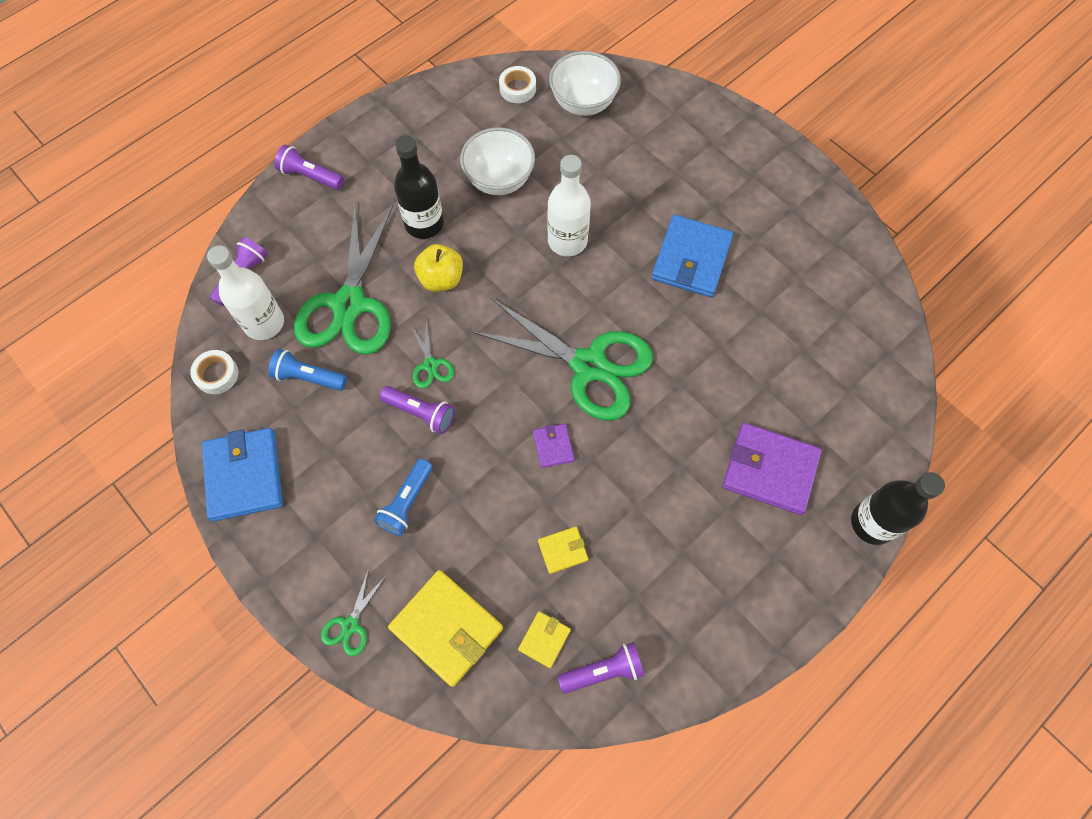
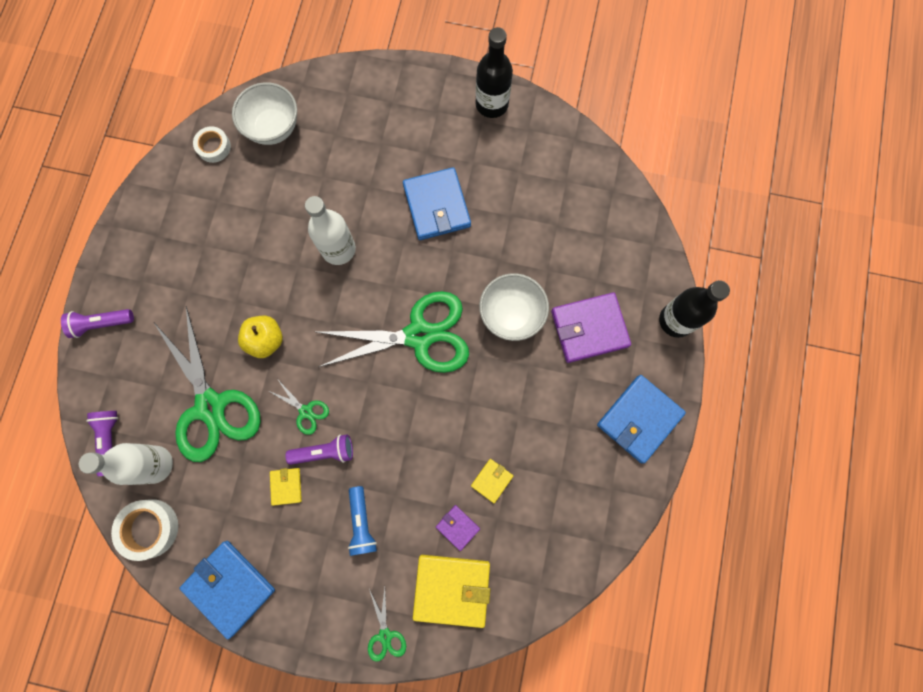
camera: 35 degrees left, 10 degrees up
white tape [190,350,238,394] -> white tape [111,499,178,561], size x1.50
blue flashlight [268,349,347,391] -> none
black bottle [394,136,444,239] -> black bottle moved to [476,27,513,118]
white bowl [460,128,535,195] -> white bowl moved to [479,273,549,341]
yellow wallet [518,611,571,668] -> yellow wallet moved to [270,468,302,506]
purple wallet [533,424,574,468] -> purple wallet moved to [436,505,480,551]
purple flashlight [558,642,645,694] -> none
none -> blue wallet [597,375,686,463]

